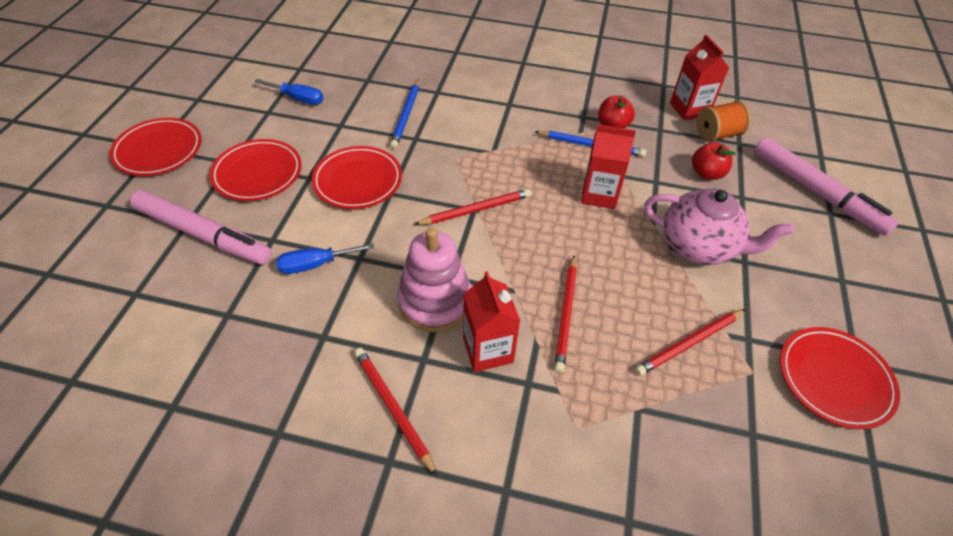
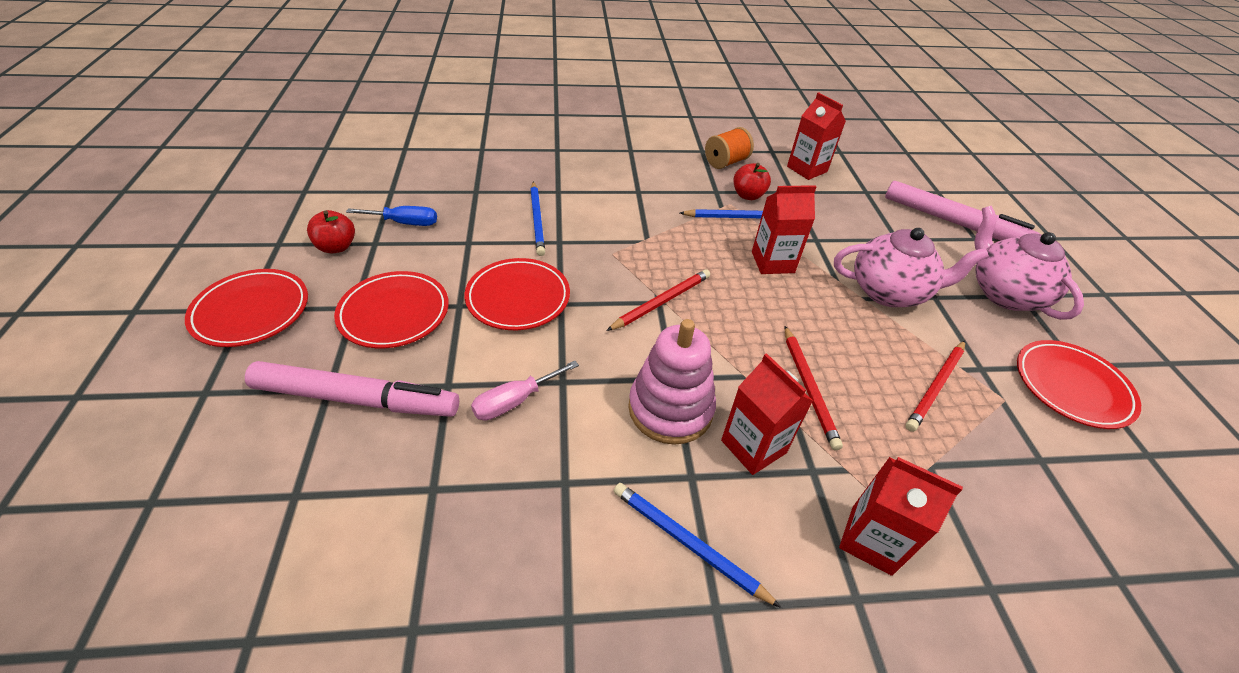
camera: 20 degrees left, 5 degrees down
blue screwdriver [276,243,375,274] -> pink screwdriver [471,361,579,421]
red pencil [354,348,437,476] -> blue pencil [614,483,781,608]
red apple [692,142,736,180] -> red apple moved to [307,210,355,253]
orange spool [697,101,751,142] -> orange spool moved to [705,127,754,169]
none -> red carton [839,457,963,576]
none -> pink teapot [974,206,1084,320]

